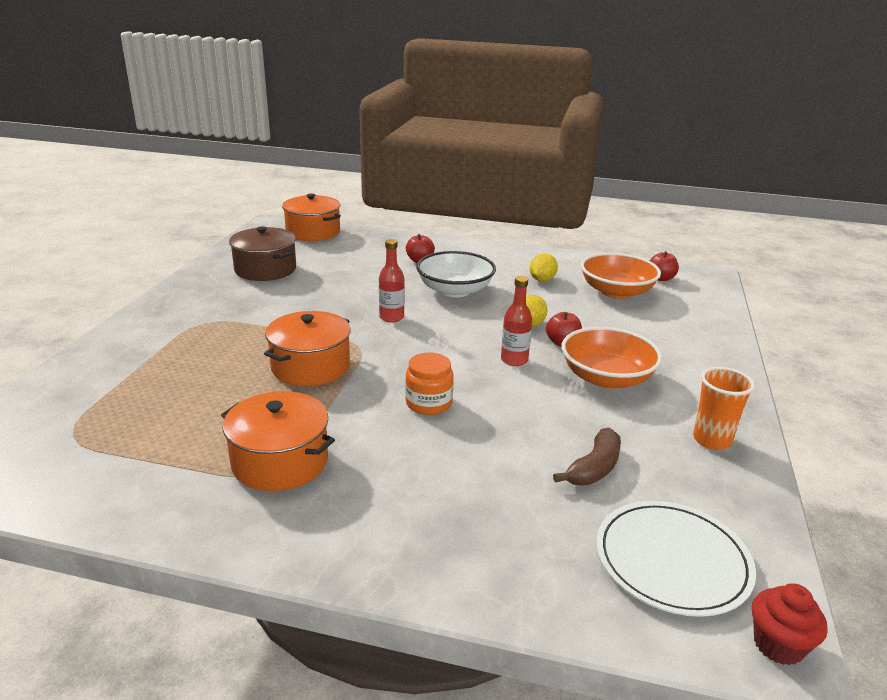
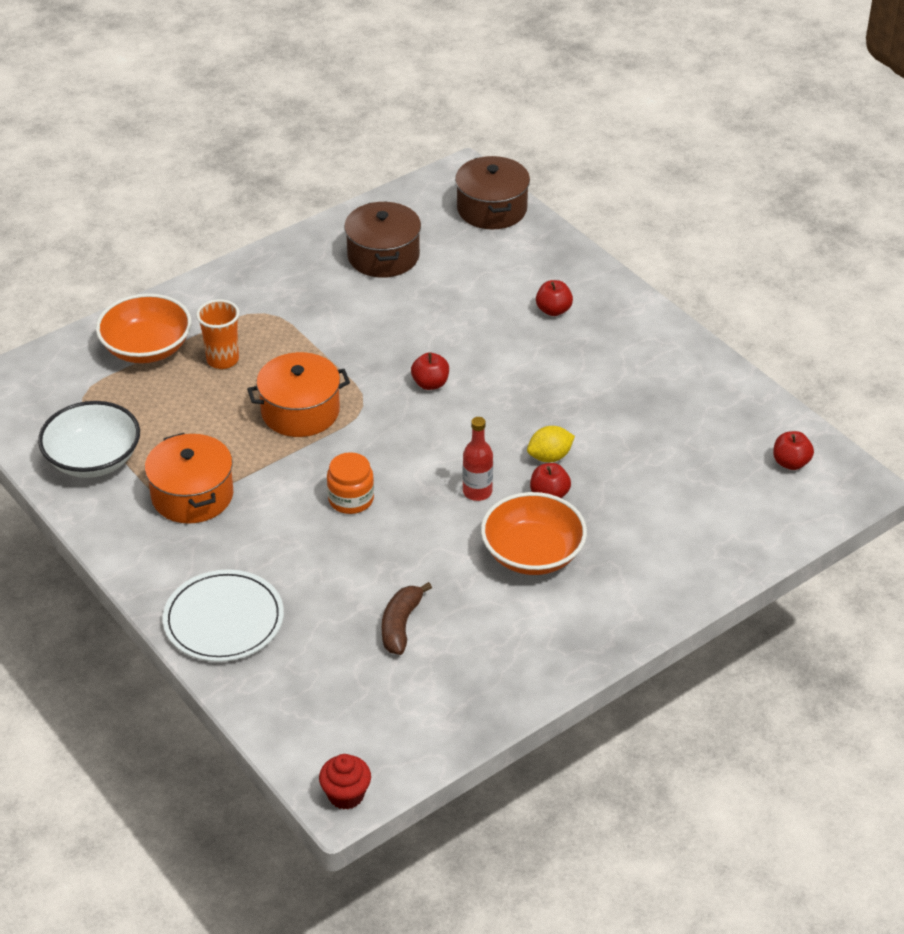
camera: 40 degrees right, 15 degrees up
orange pot [282,193,341,241] -> brown pot [455,156,530,229]
red bottle [379,239,405,323] -> red apple [411,353,449,390]
white bowl [416,251,496,297] -> white bowl moved to [38,401,140,478]
yellow lemon [529,253,558,282] -> none
brown banana [553,428,621,485] -> brown banana turned 120 degrees clockwise [382,582,432,655]
orange bowl [581,253,661,299] -> orange bowl moved to [96,293,192,363]
white plate [596,501,756,617] -> white plate moved to [163,570,284,662]
orange cup [693,367,755,450] -> orange cup moved to [196,299,240,369]

